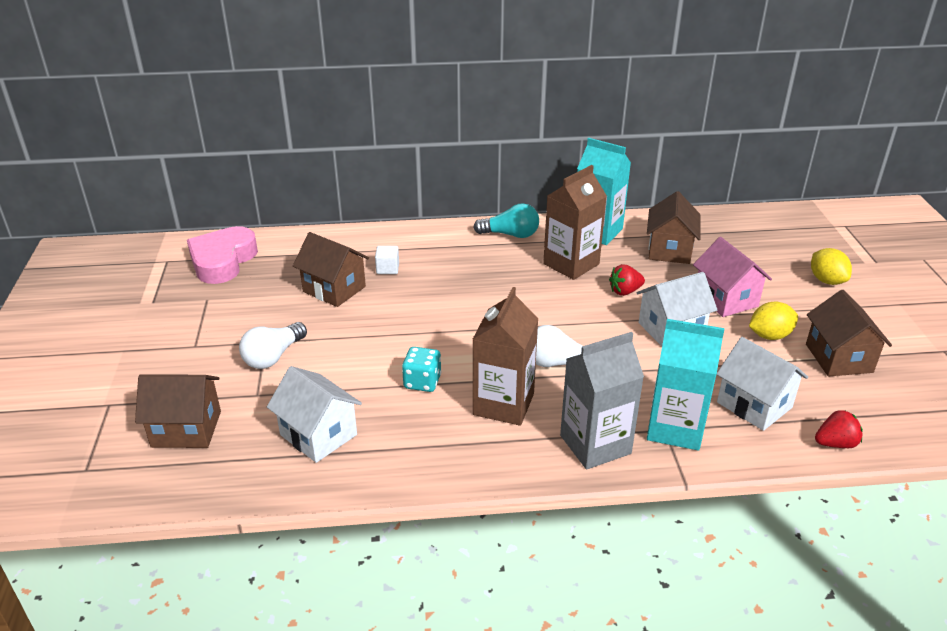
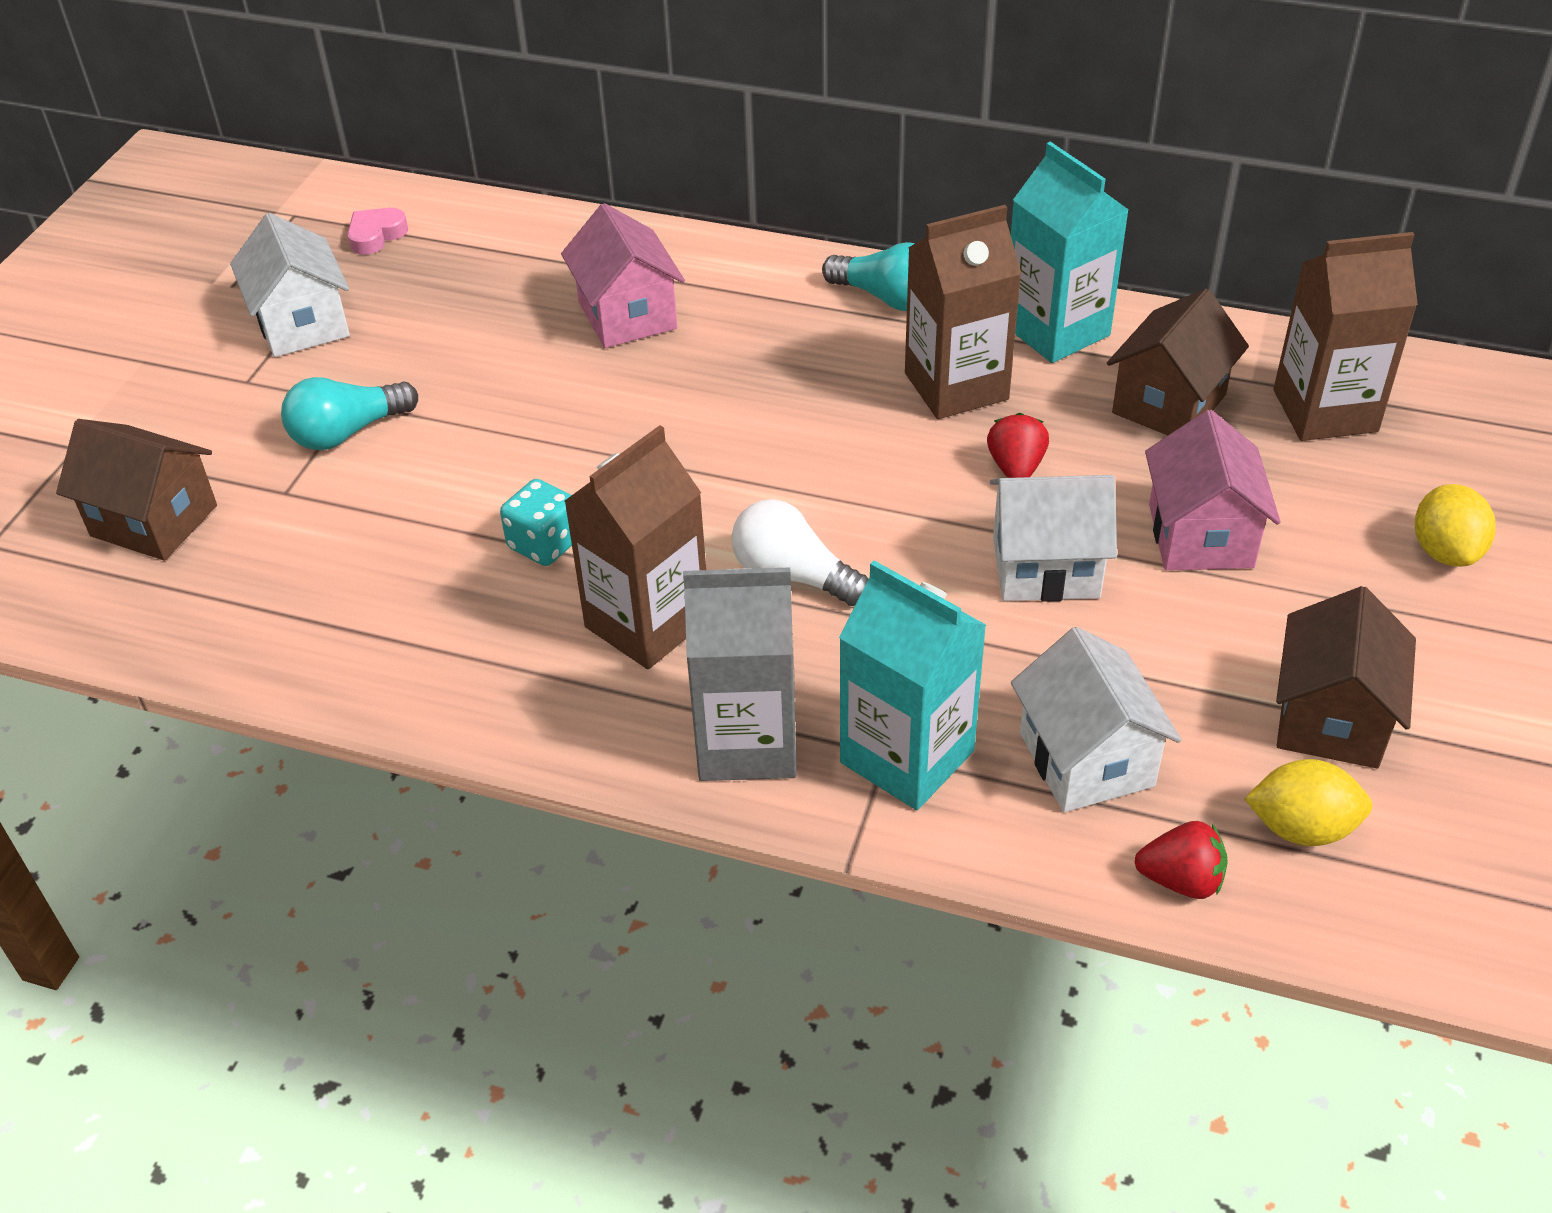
camera: 25 degrees right, 10 degrees up
pink heart [187,226,258,284] -> pink heart [347,208,408,255], size x0.47
white light bulb [239,322,307,369] -> turquoise light bulb [281,377,418,450]
white house [267,366,362,463] -> white house moved to [230,213,350,357]
brown house [293,232,369,307] -> none
white cube [375,246,399,274] -> pink house [561,203,685,348]
red strawberry [609,264,645,296] -> red strawberry turned 90 degrees clockwise [987,413,1049,478]
yellow lemon [749,302,798,340] -> yellow lemon moved to [1244,759,1372,846]
none -> brown carton [1273,232,1418,441]

